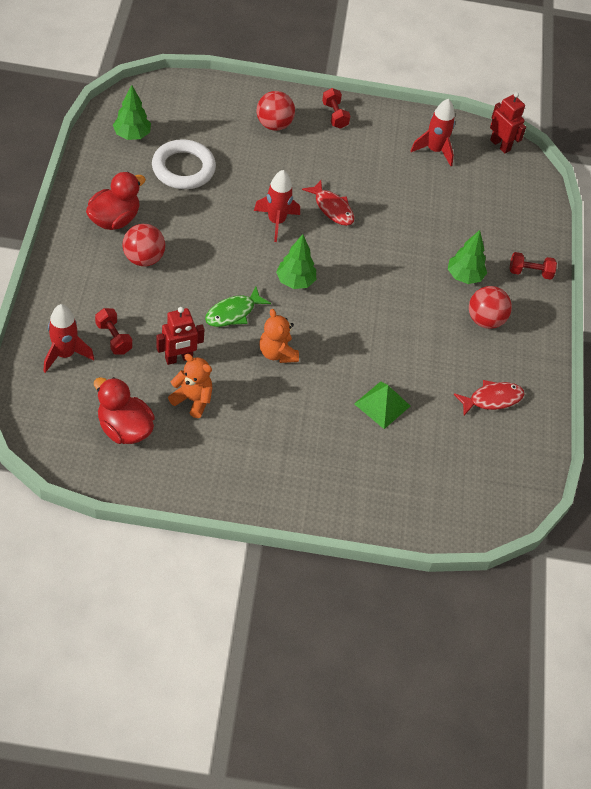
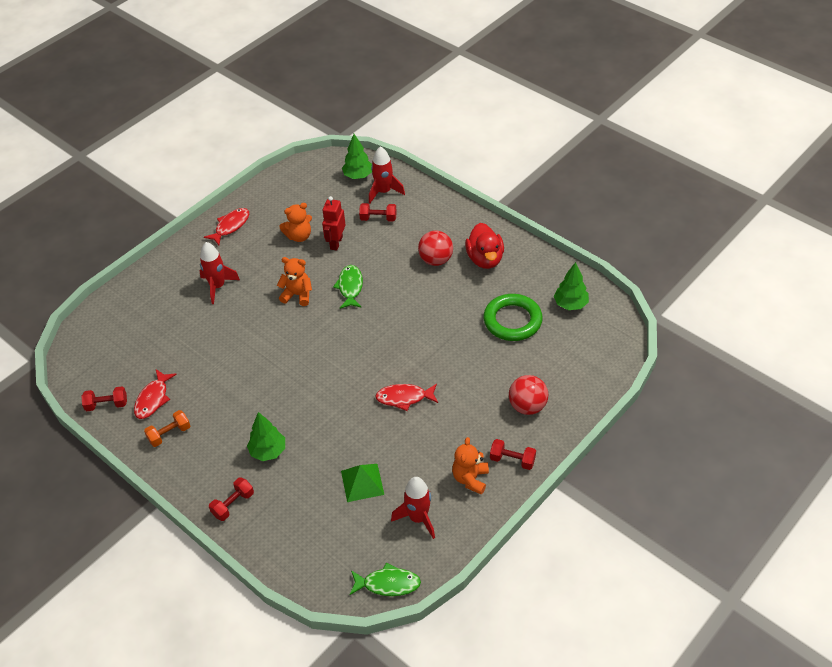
camera: 135 degrees right, 5 degrees down
red duck [94,377,155,444] -> none
white ring [152,139,216,189] -> green ring [483,294,543,341]
red rocket [254,170,300,242] -> red rocket moved to [199,242,240,304]
green tree [276,234,316,289] -> green tree moved to [342,134,372,179]
green pyramid [354,381,410,429] -> green pyramid moved to [341,464,384,502]
red ball [469,286,512,329] -> none
red robot [490,92,526,153] -> green fish [349,562,421,596]
none -> red dumbbell [81,386,127,411]
none -> orange dumbbell [144,410,190,447]
none -> red fish [204,208,249,245]
none -> orange teddy bear [452,437,489,495]

